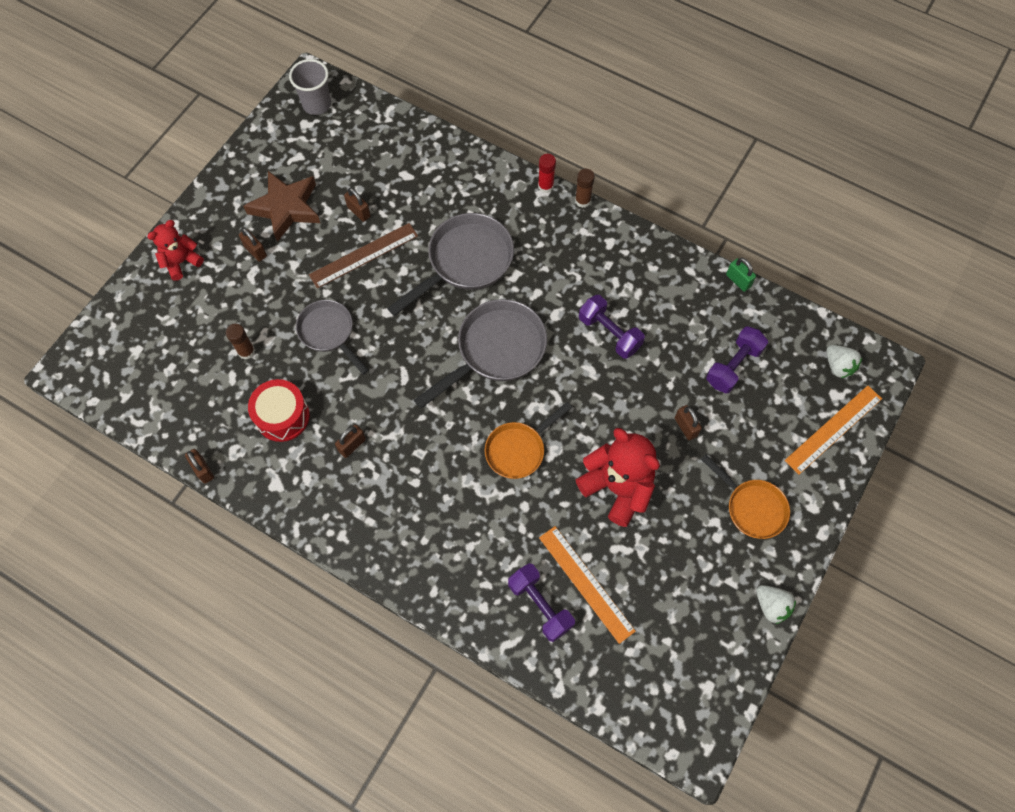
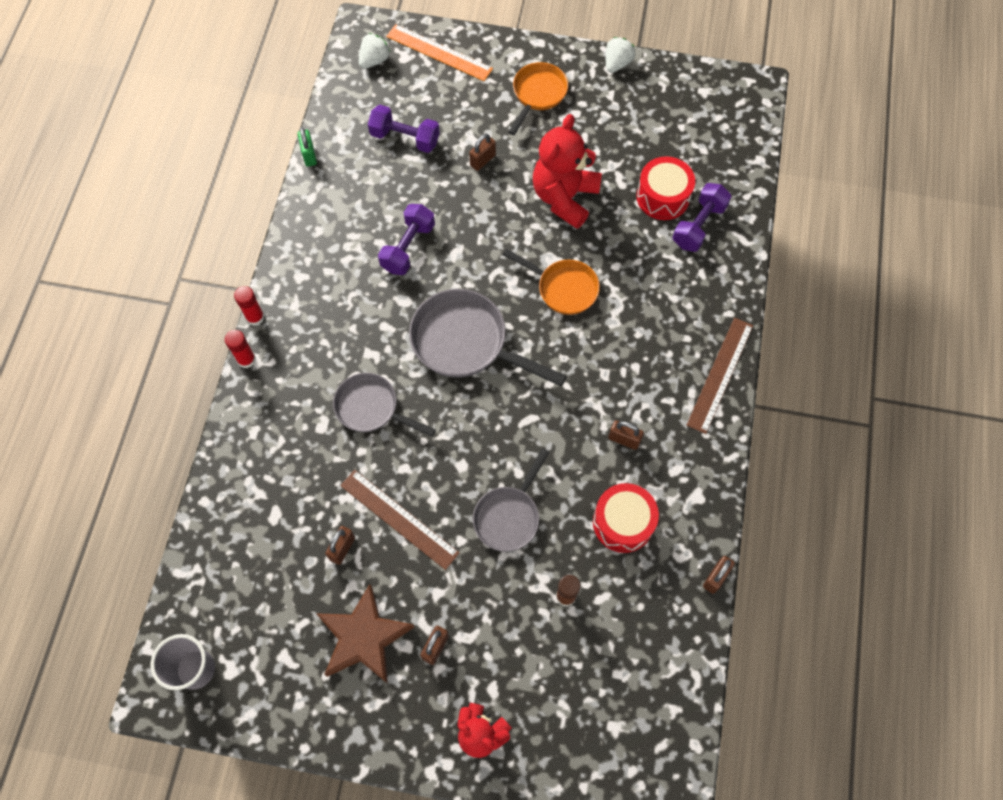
camera: 110 degrees left, 0 degrees up
grey pan [387,213,514,316] -> grey pan [333,373,436,436], size x0.64
orange ruler [539,526,636,644] -> red drum [637,156,695,220]
brown glue stick [575,169,595,208] -> red glue stick [234,286,264,326]
green padlock [726,258,756,292] -> green padlock turned 45 degrees counterclockwise [298,127,317,167]
none -> brown ruler [686,318,753,434]

